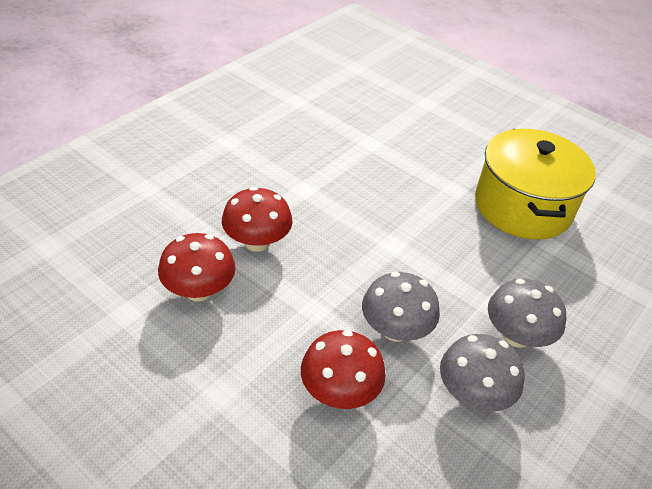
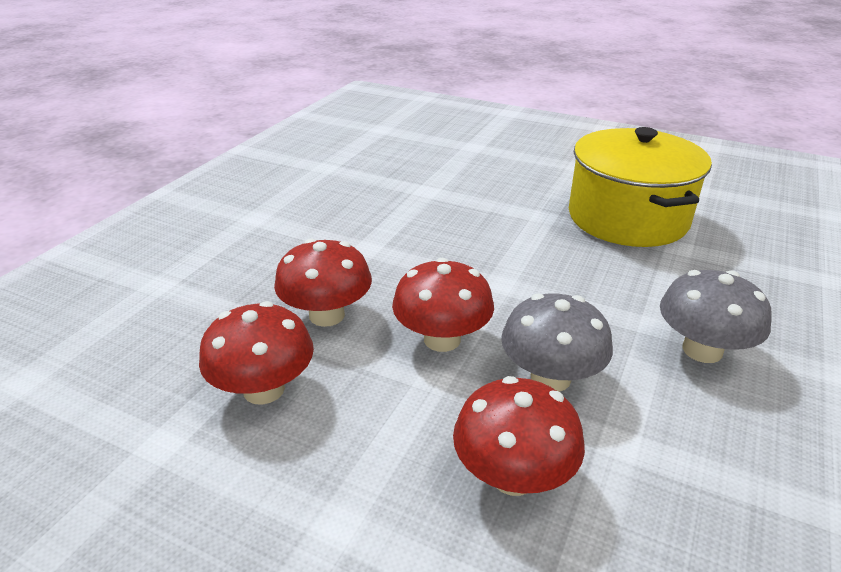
camera: 10 degrees left, 10 degrees down
grey mushroom [440,334,525,412] -> none
none -> red mushroom [392,258,494,352]

